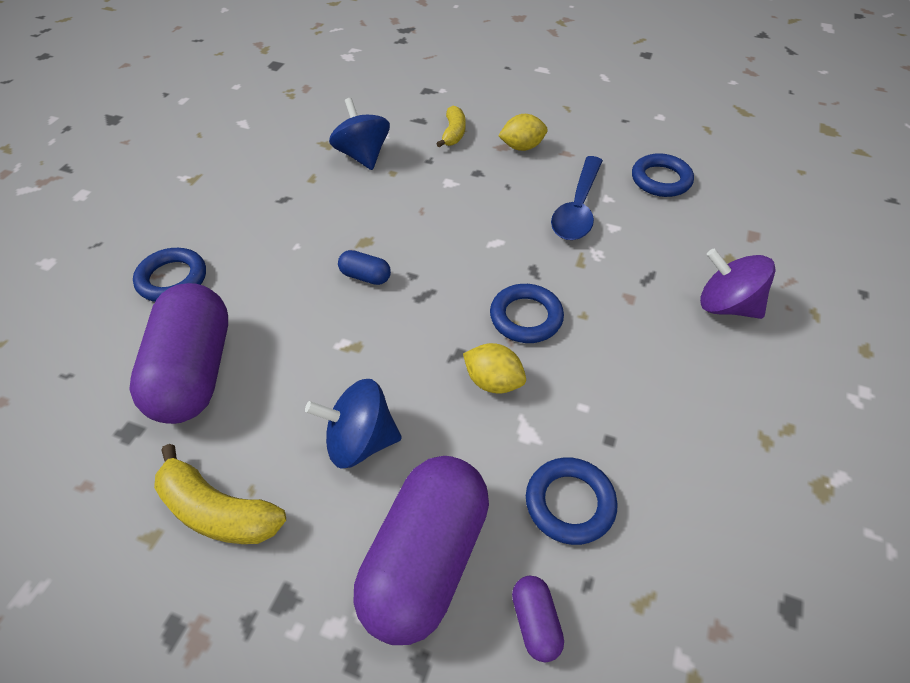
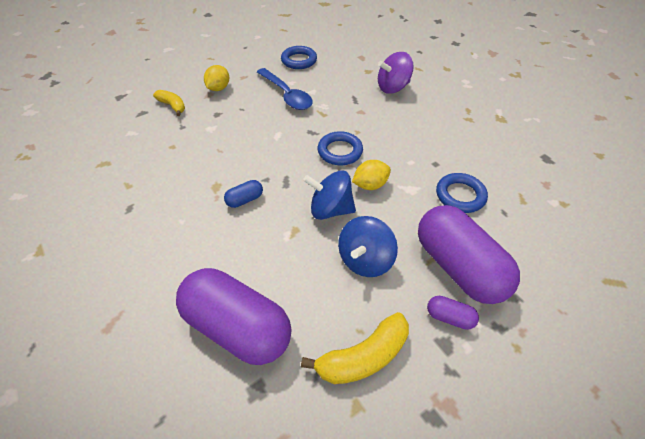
camera: 55 degrees left, 0 degrees up
blue ring [133,248,206,302] -> none
blue spinning top [329,98,390,170] -> blue spinning top moved to [303,170,356,220]
purple capsule [512,576,564,662] -> purple capsule moved to [427,296,479,330]

